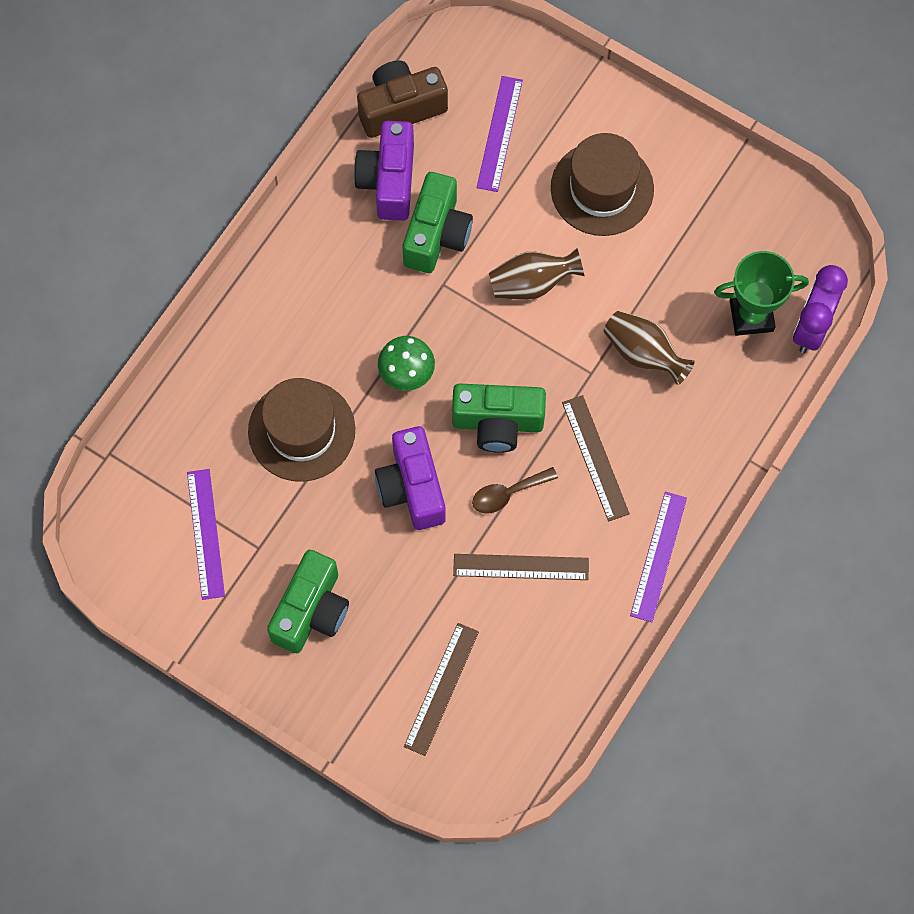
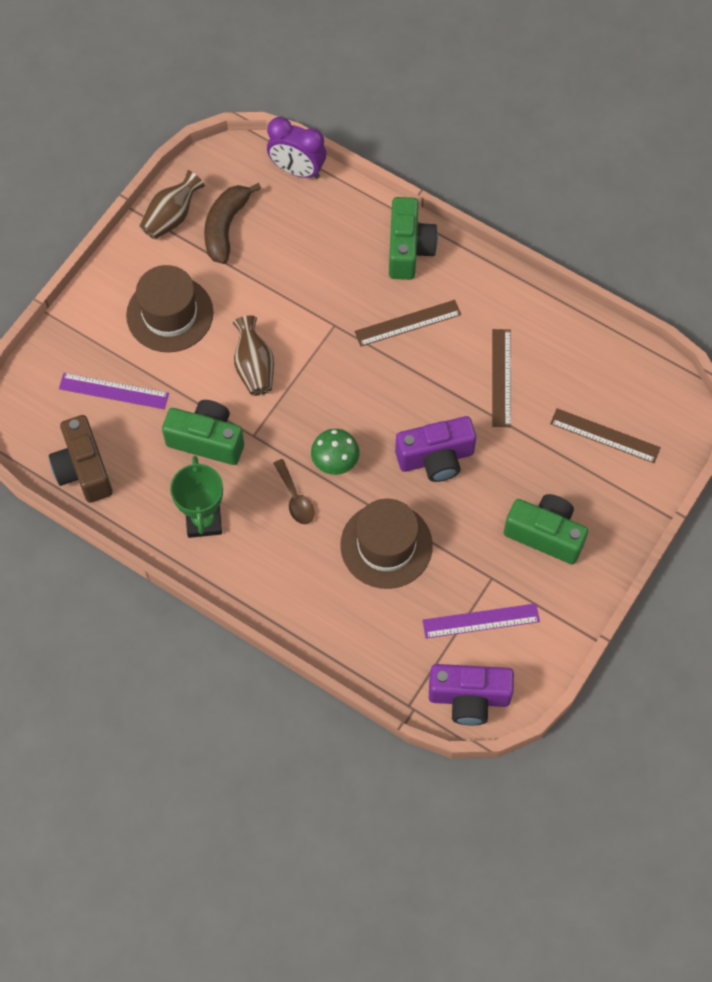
camera: 90 degrees left, 5 degrees down
purple camera [354,121,414,221] -> purple camera moved to [429,664,514,725]
green camera [452,383,546,453] -> green camera moved to [389,197,438,280]
brown spoon [472,467,558,514] -> brown spoon moved to [273,459,315,524]
brown vase [604,311,695,385] -> brown vase moved to [139,170,205,239]
purple ruler [630,492,687,622] -> none
green trophy [714,251,809,336] -> green trophy moved to [170,456,223,538]
none -> brown banana [204,183,261,264]

